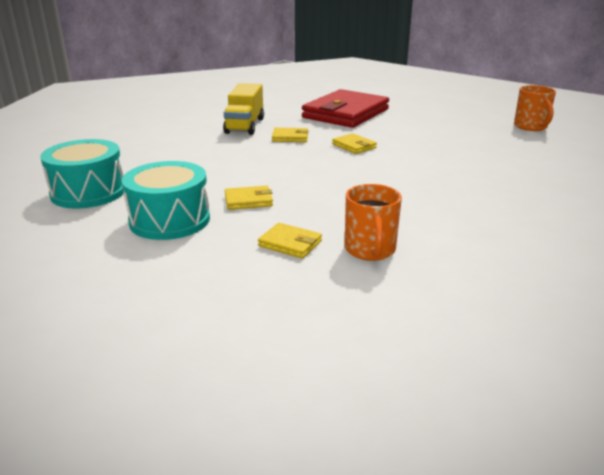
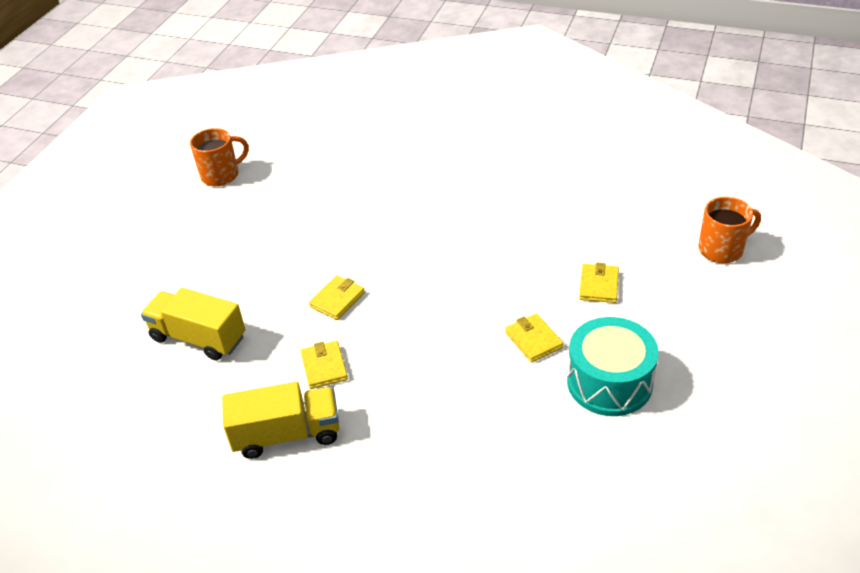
camera: 105 degrees left, 15 degrees up
turquoise drum [40,139,124,209] -> none
red wallet [302,89,389,128] -> yellow truck [141,288,245,361]
orange mug [345,184,402,261] -> orange mug moved to [699,197,761,263]

